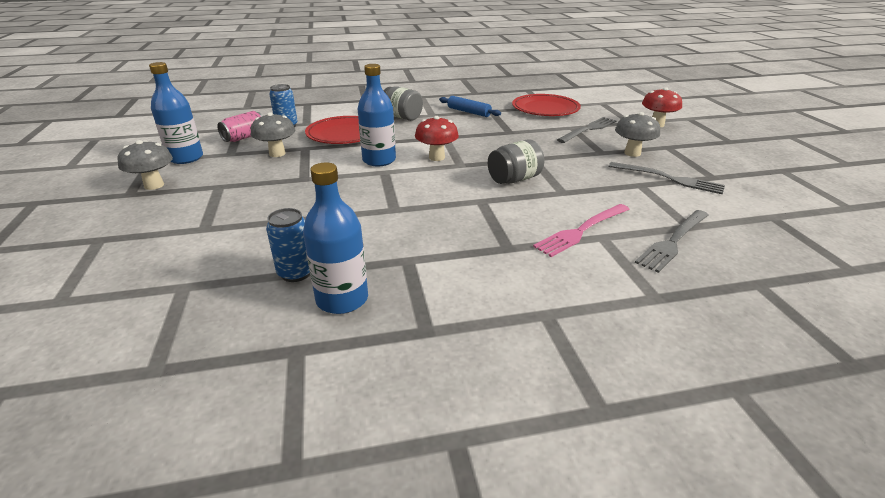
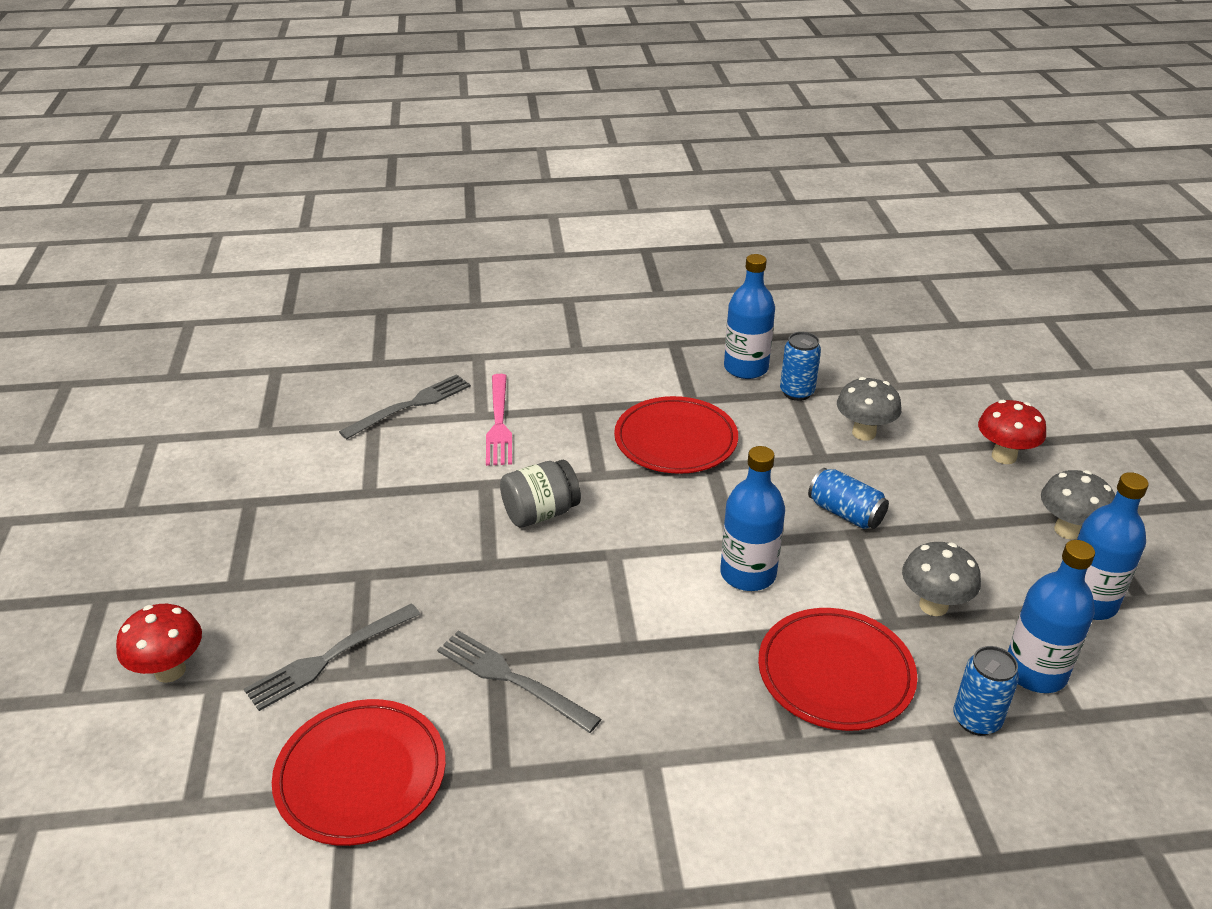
camera: 175 degrees left, 5 degrees up
pink can [217,111,262,142] -> blue bottle [1008,540,1095,693]
grey jar [384,86,423,121] -> none
red mushroom [415,116,459,161] -> red mushroom moved to [978,400,1046,464]
blue rolling pin [439,96,501,117] -> none
pink fork [533,204,630,257] -> pink fork turned 120 degrees clockwise [486,374,512,466]
grey fork [609,162,725,194] -> grey fork moved to [437,630,601,733]
grey mushroom [615,112,660,157] -> grey mushroom moved to [837,377,902,441]
none -> red plate [614,396,738,474]
none -> blue can [808,468,889,529]

